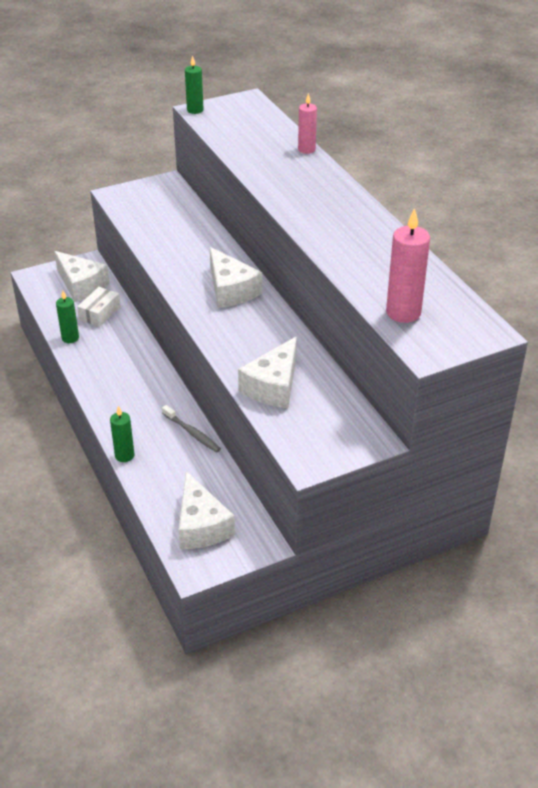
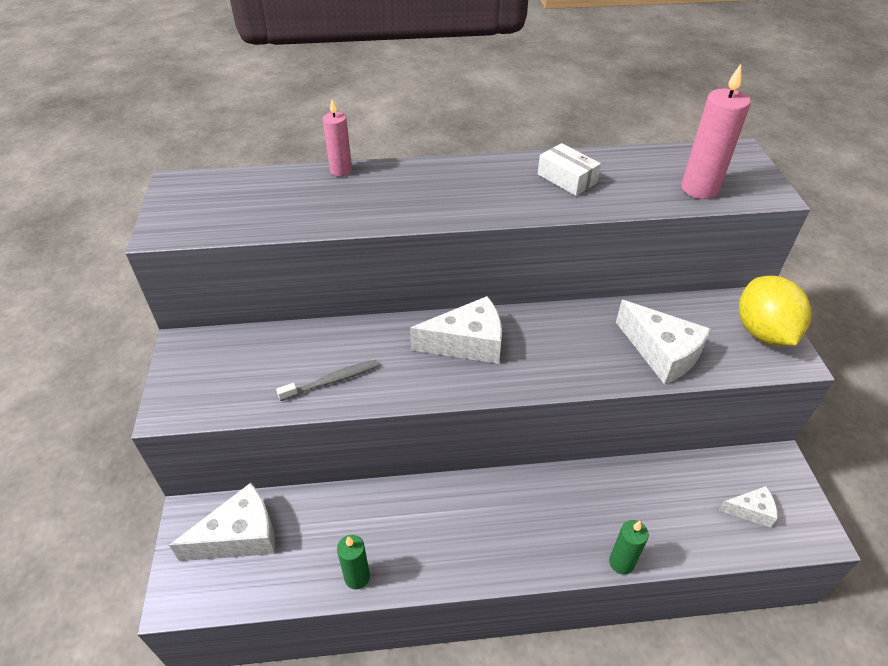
camera: 70 degrees left, 5 degrees up
white box [77,287,121,327] -> white box moved to [538,143,601,196]
grey toothbrush [162,405,221,452] -> grey toothbrush moved to [276,360,379,401]
white cheese [178,471,235,549] -> white cheese [719,486,778,528], size x0.55
green candle [185,55,203,114] -> none
none -> yellow lemon [739,276,812,346]

